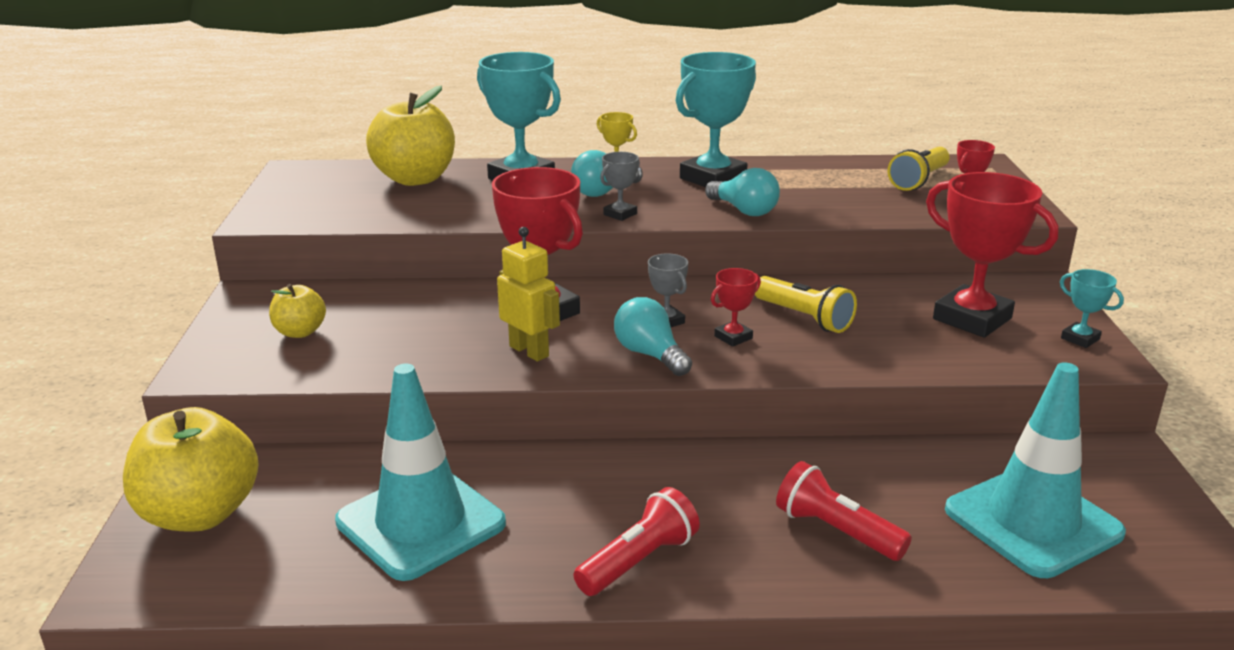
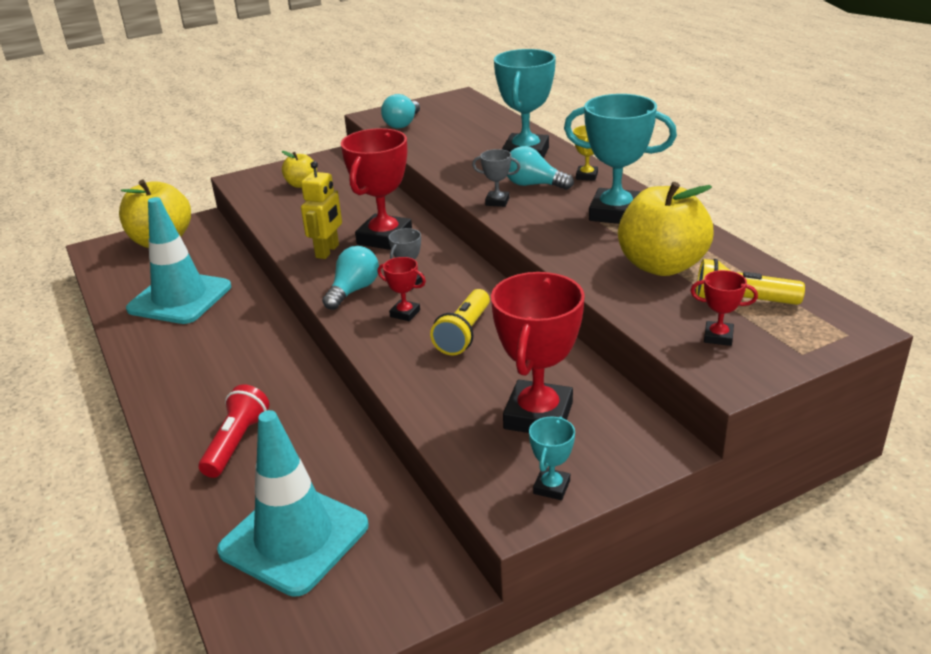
camera: 65 degrees right, 5 degrees up
yellow apple [366,86,455,186] -> yellow apple moved to [618,182,714,276]
red flashlight [573,487,700,596] -> none
turquoise light bulb [705,168,780,216] -> turquoise light bulb moved to [381,94,420,128]

